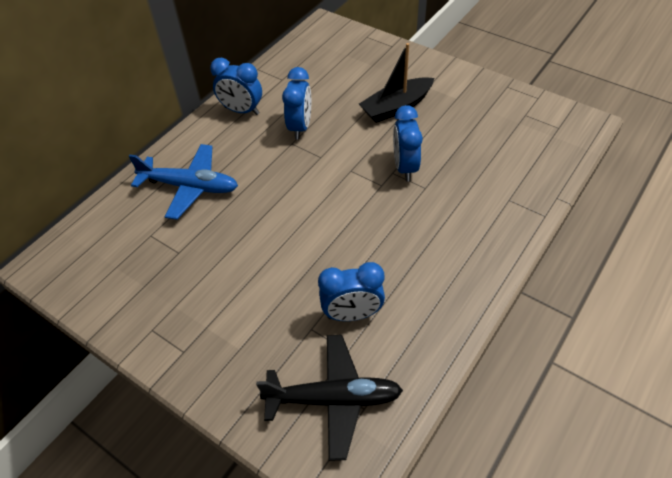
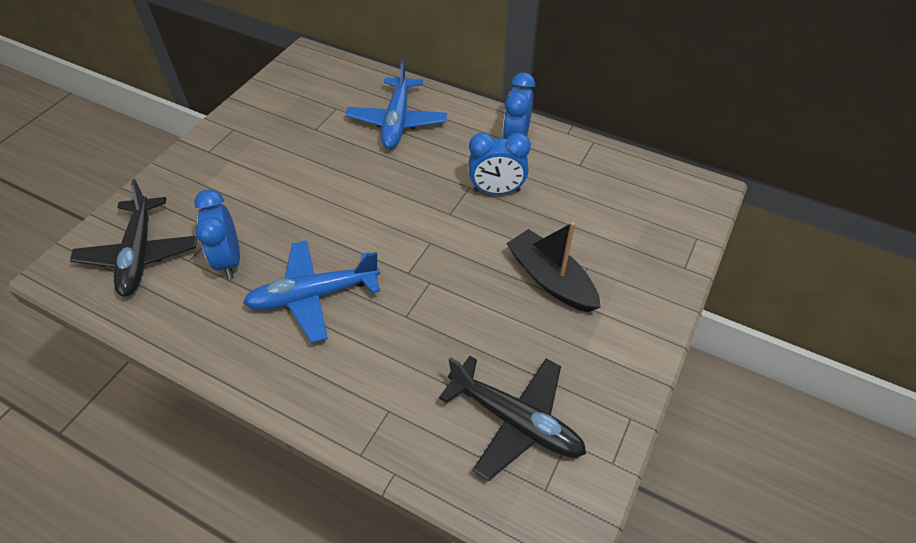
camera: 80 degrees right, 0 degrees up
blue clock [393,105,423,181] -> none
none -> blue plane [243,240,380,343]
none -> black plane [439,356,586,481]

